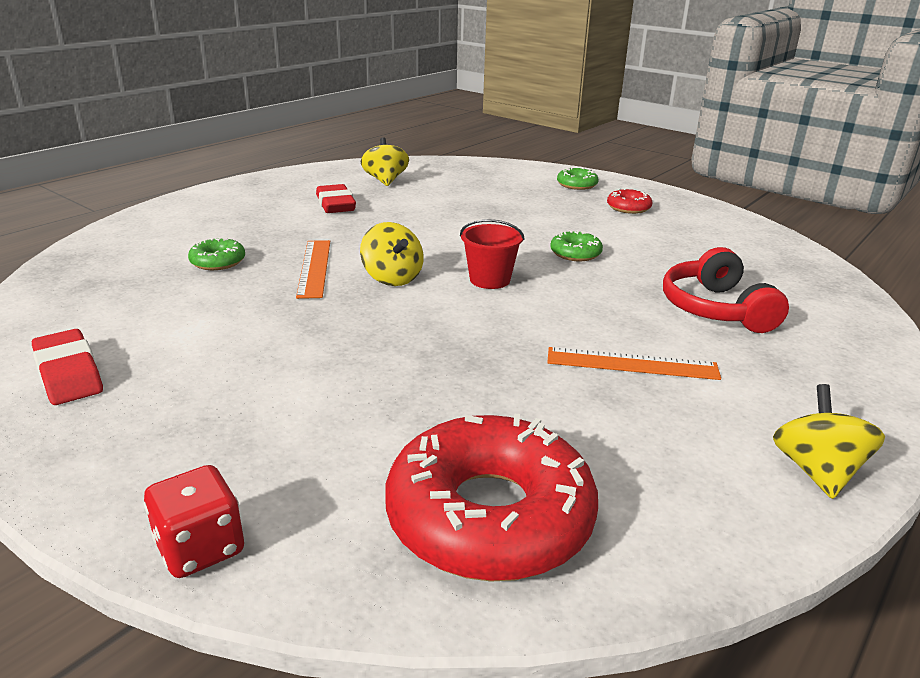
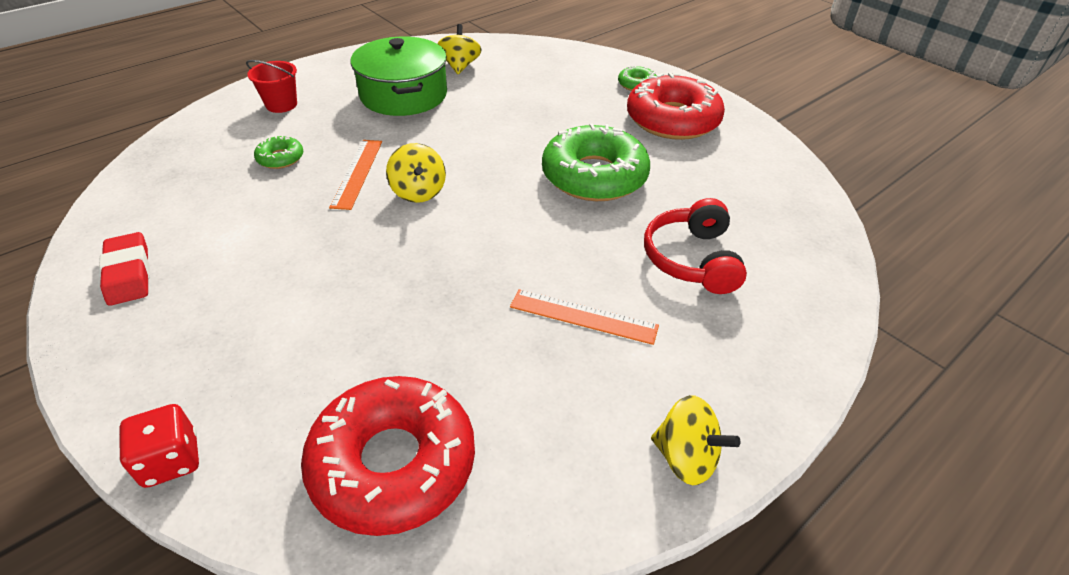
camera: 10 degrees right, 15 degrees up
red eraser [316,184,356,213] -> green pot [351,36,447,116]
red bucket [460,219,525,289] -> red bucket moved to [246,60,297,113]
green donut [550,230,603,261] -> green donut [542,124,650,201], size x2.24
red donut [607,188,653,214] -> red donut [627,73,725,140], size x2.24
yellow spinning top [773,384,885,499] -> yellow spinning top turned 105 degrees clockwise [651,395,740,485]

